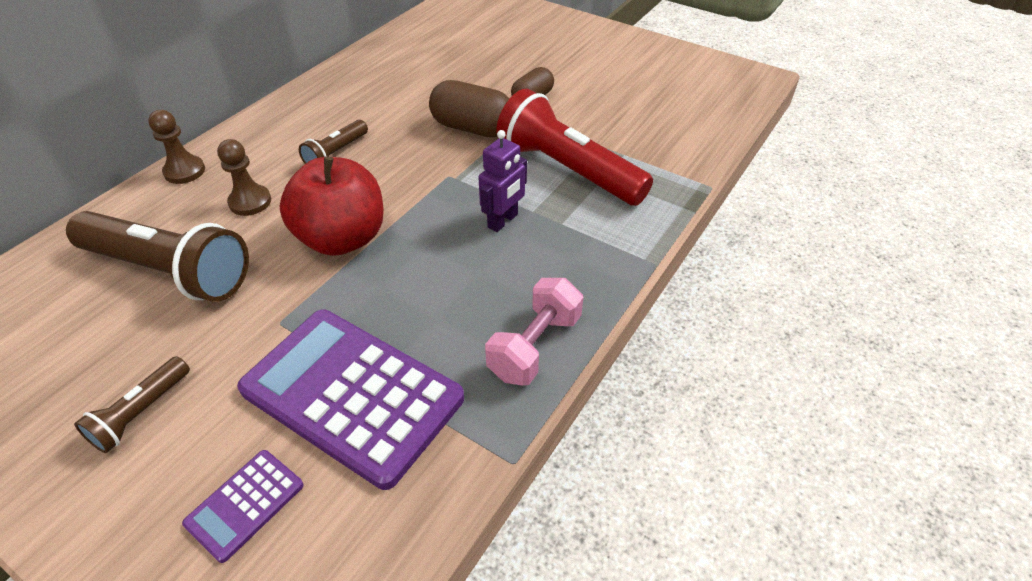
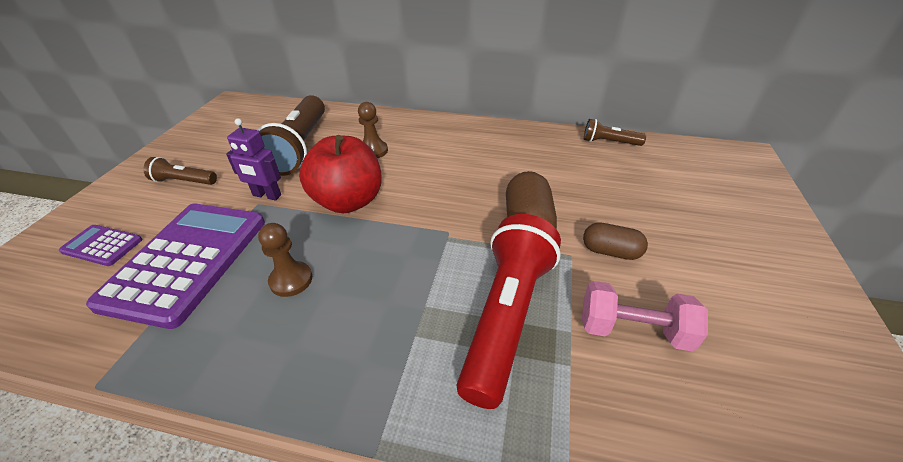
camera: 70 degrees right, 5 degrees down
brown pawn [148,110,205,184] -> brown pawn moved to [258,223,312,297]
brown flashlight [299,120,368,164] -> brown flashlight moved to [584,119,646,146]
purple robot [478,130,527,232] -> purple robot moved to [226,118,281,200]
pink dumbbell [485,278,583,386] -> pink dumbbell moved to [582,281,708,352]

